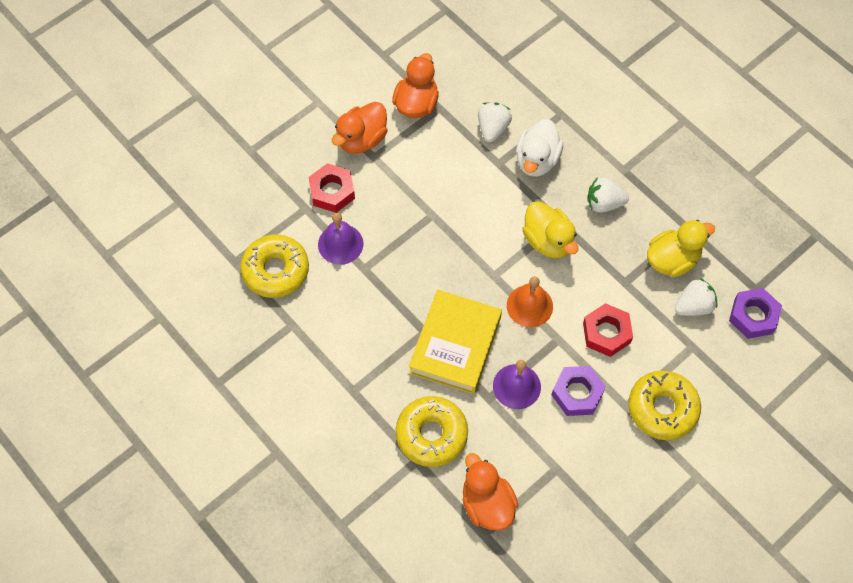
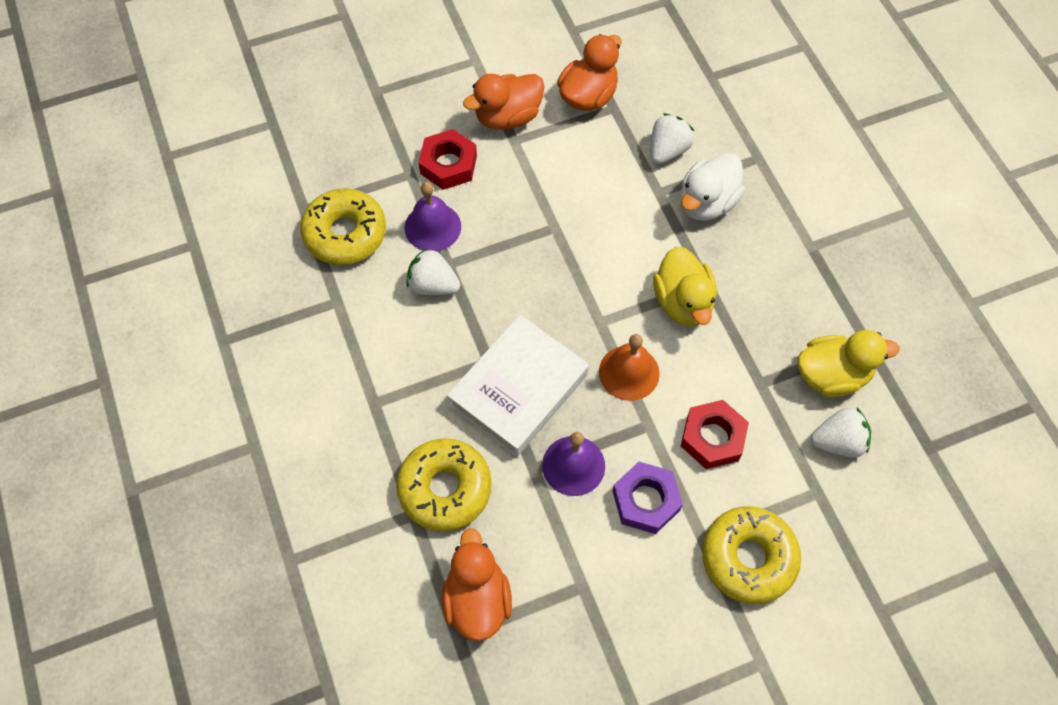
camera: 20 degrees right, 0 degrees up
yellow book [409,290,502,394] -> white book [447,315,589,457]
white strawberry [587,177,629,213] -> white strawberry moved to [407,248,460,295]
purple nut [729,288,782,339] -> none

